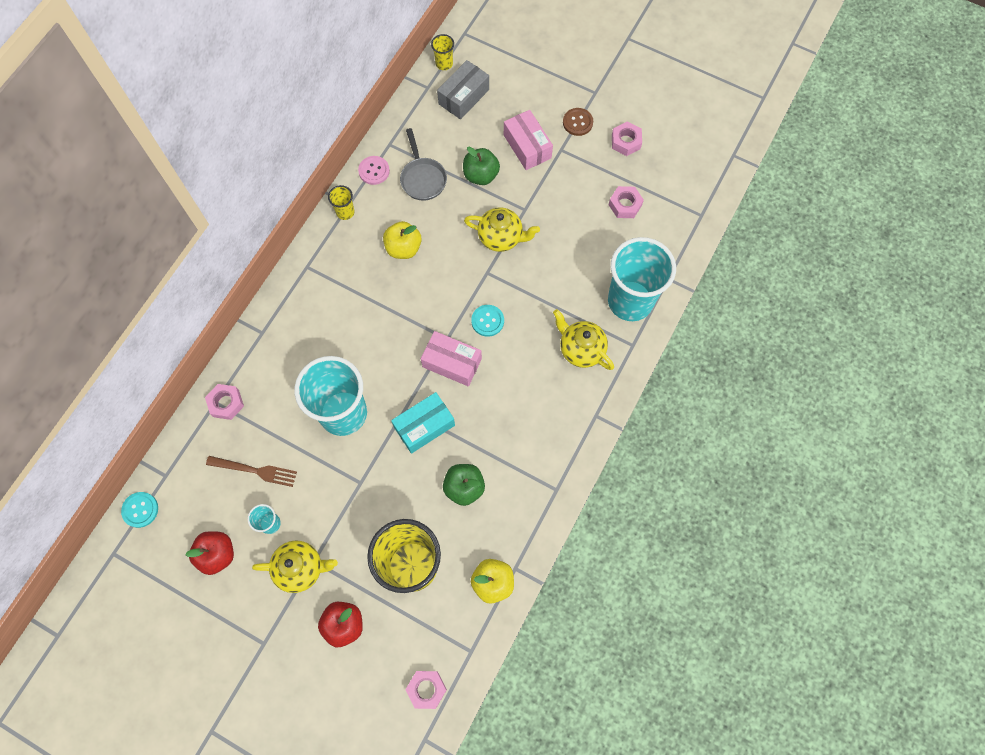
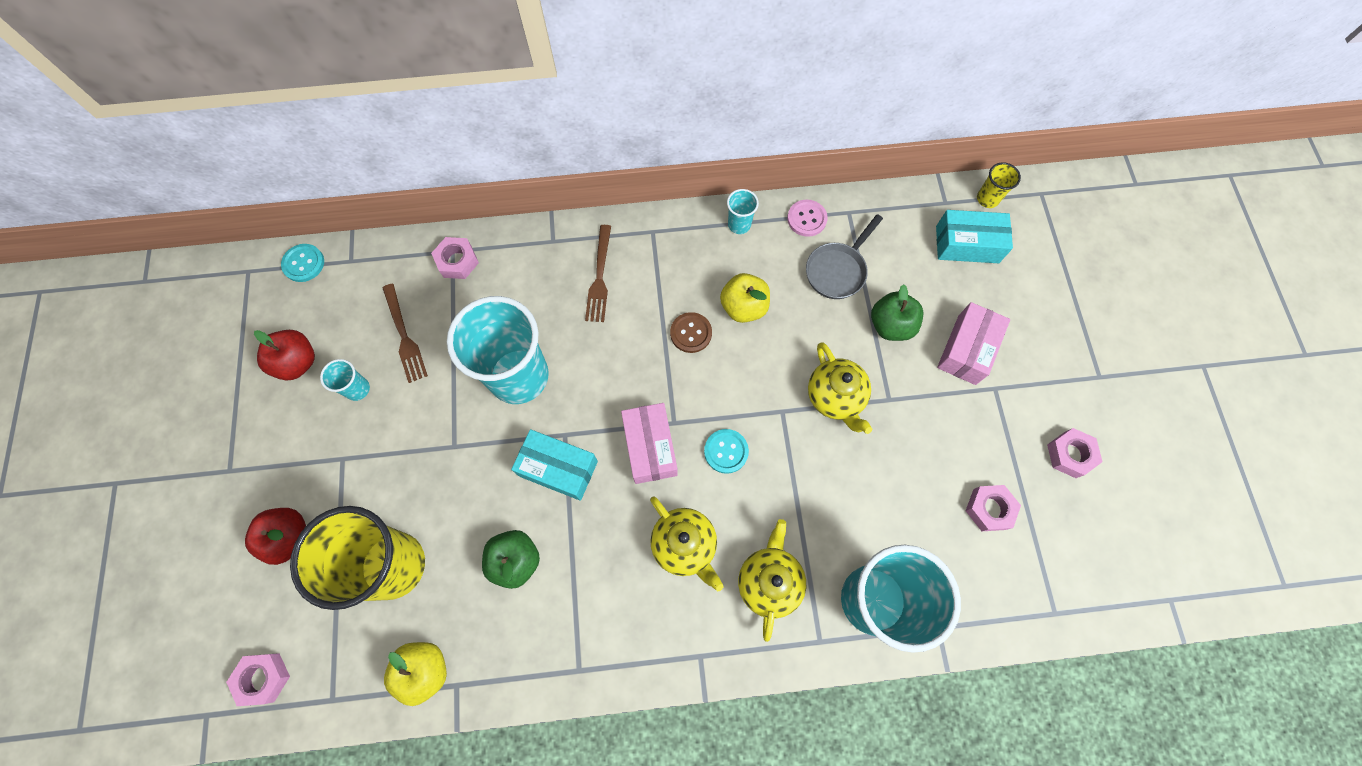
camera: 55 degrees right, 0 degrees up
yellow teapot [252,540,338,593] -> yellow teapot moved to [650,497,724,591]
yellow cup [328,185,355,220] -> turquoise cup [727,189,759,234]
grey box [437,60,489,119] -> turquoise box [936,210,1013,263]
brown button [563,108,593,136] -> brown button moved to [670,312,712,353]
none -> brown fork [585,225,611,322]

